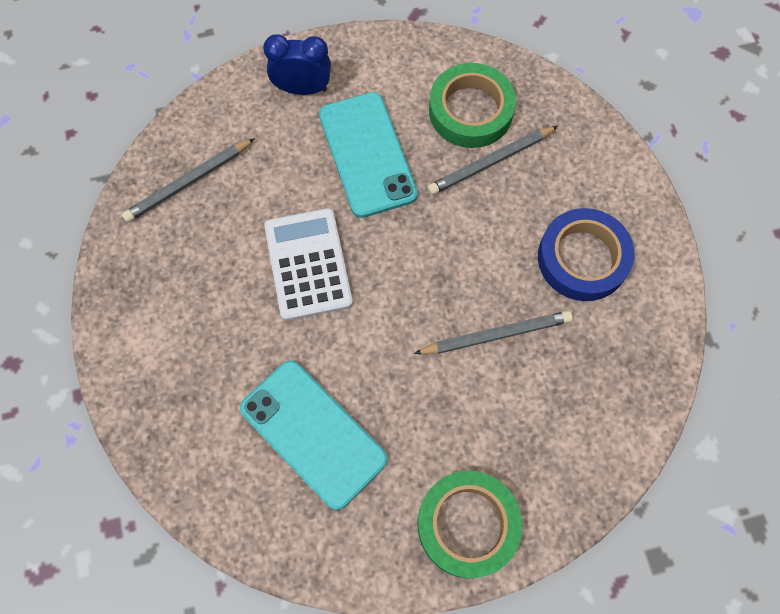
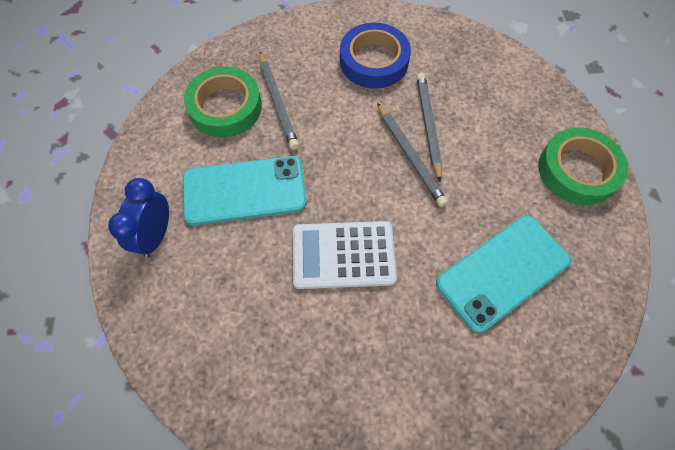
camera: 80 degrees left, 5 degrees down
grey pencil [122,138,255,223] -> grey pencil moved to [377,103,448,207]

